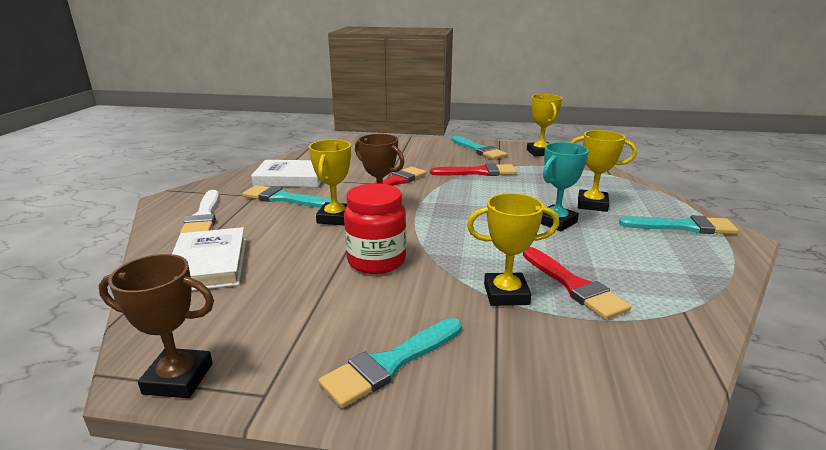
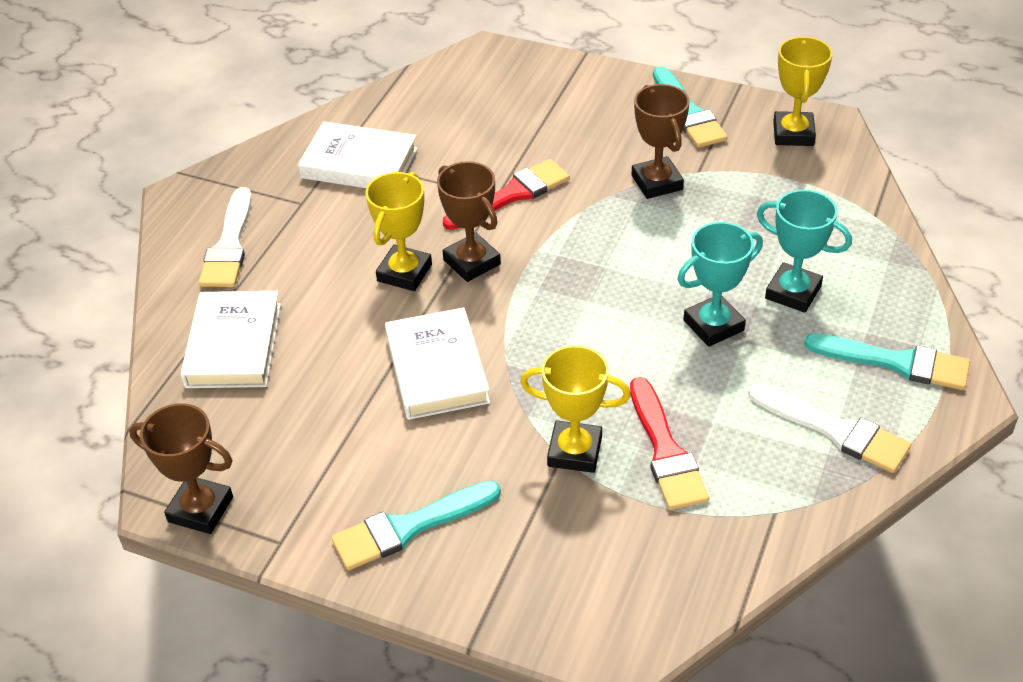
camera: 15 degrees right, 20 degrees up
turquoise brush [243,185,331,208] -> none
red jar [344,183,406,274] -> white book [385,307,490,420]
red brush [430,163,517,176] -> brown trophy [632,84,690,199]
yellow trophy [570,130,637,212] -> turquoise trophy [757,190,852,313]
none -> white brush [748,383,911,473]

